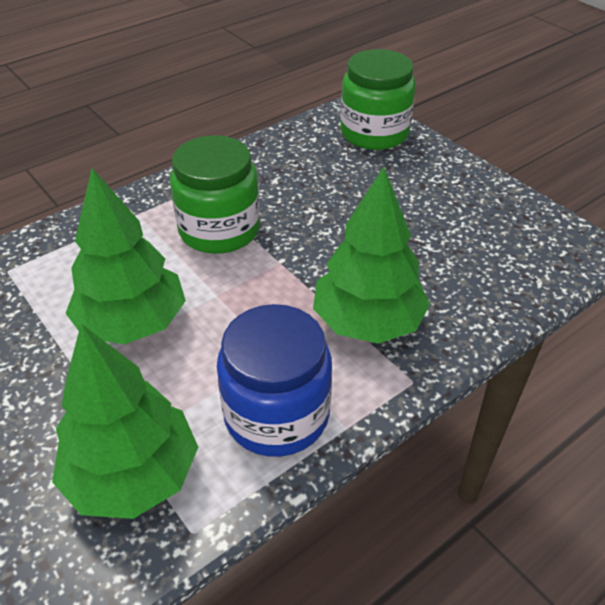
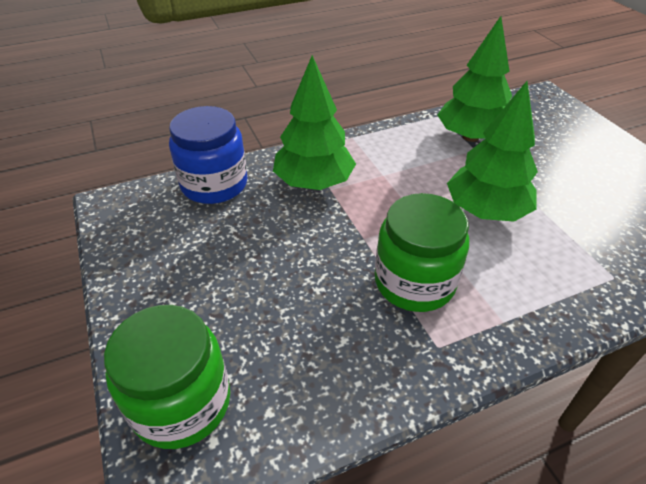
camera: 165 degrees left, 0 degrees up
blue jar [217,304,332,457] -> blue jar moved to [169,106,247,204]

